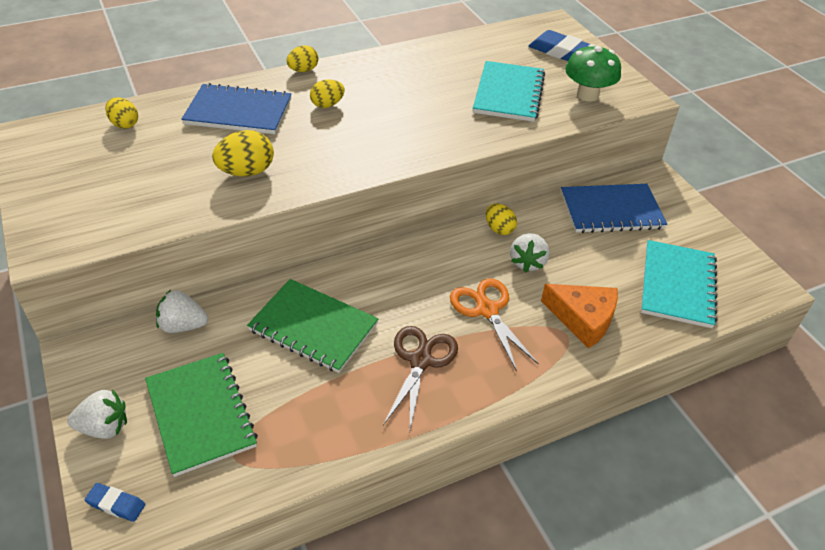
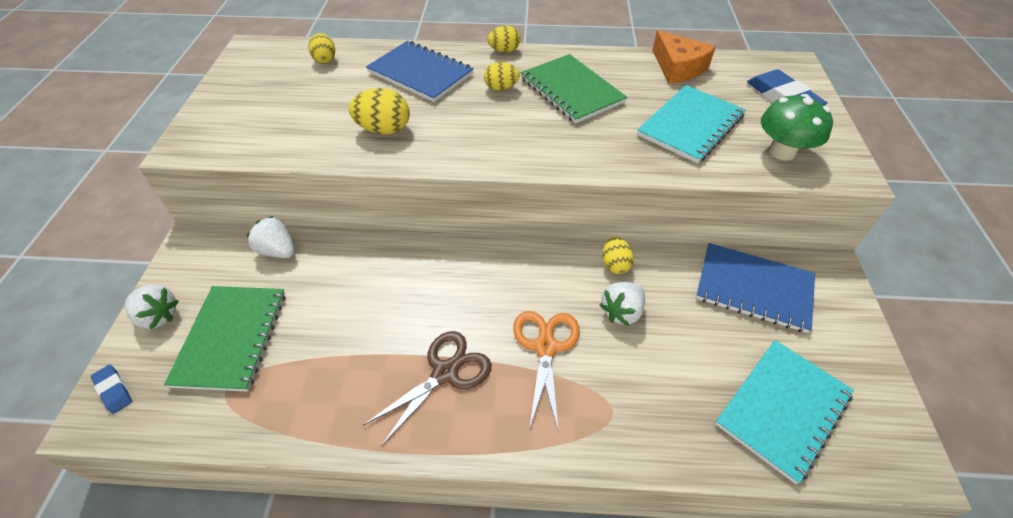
camera: 30 degrees right, 5 degrees up
green notebook [247,279,379,373] -> green notebook moved to [521,54,627,124]
orange cheese [541,284,618,349] -> orange cheese moved to [653,30,716,83]

